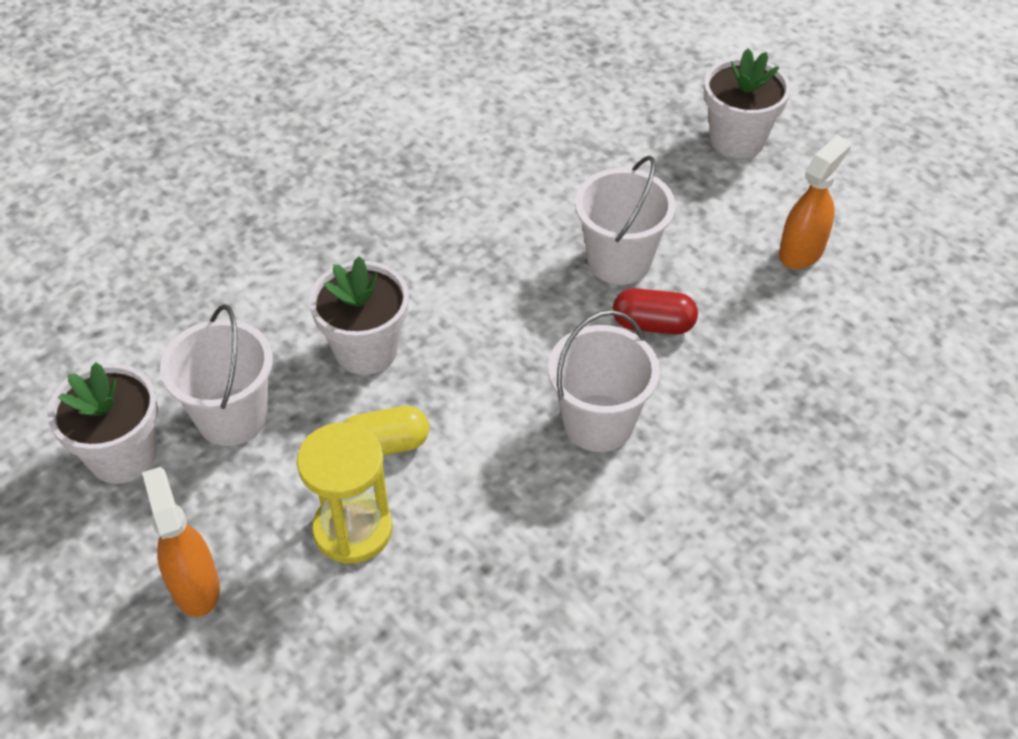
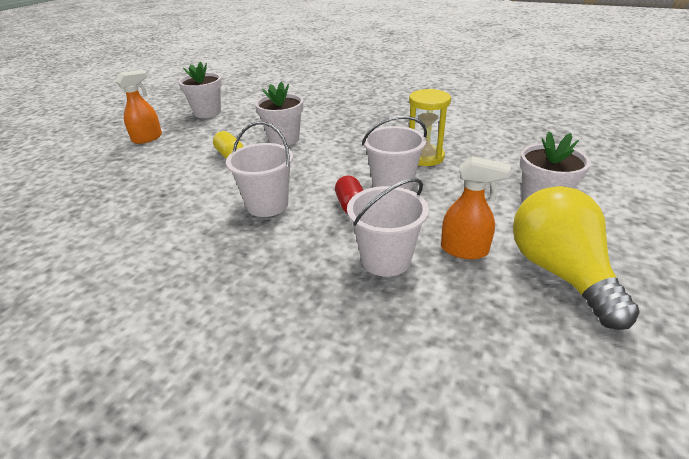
camera: 70 degrees right, 15 degrees down
white bucket [160,304,273,446] -> white bucket moved to [347,178,429,277]
yellow hourglass [297,422,392,564] -> yellow hourglass moved to [409,89,451,166]
none -> yellow light bulb [513,186,640,330]

